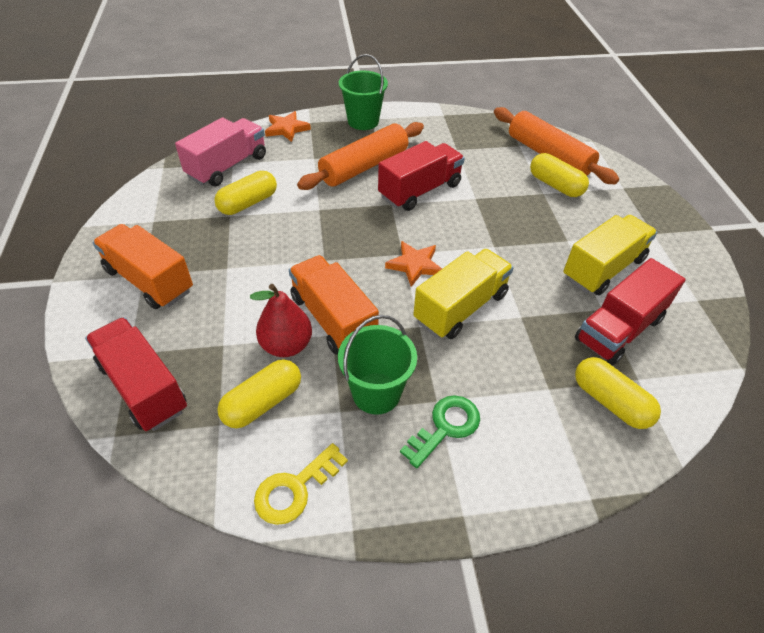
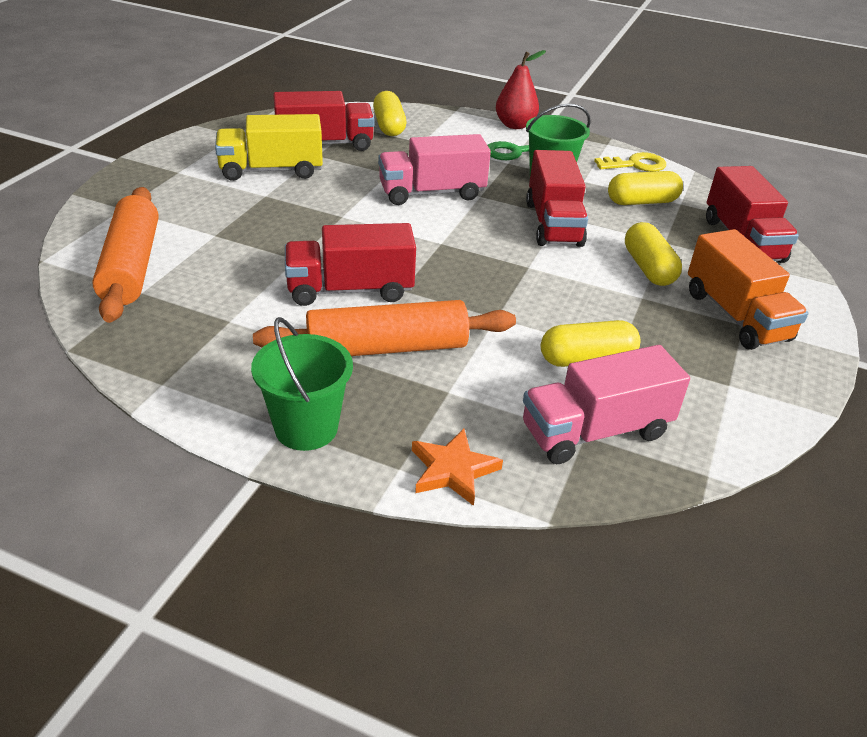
camera: 150 degrees left, 10 degrees down
red pear [250,284,312,357] -> red pear moved to [496,50,546,129]
orange truck [289,255,379,354] -> red truck [526,150,588,247]
orange star [385,241,442,287] -> none
yellow truck [413,249,514,339] -> pink truck [378,134,491,205]
yellow capsule [530,153,589,197] -> yellow capsule moved to [625,222,682,286]

